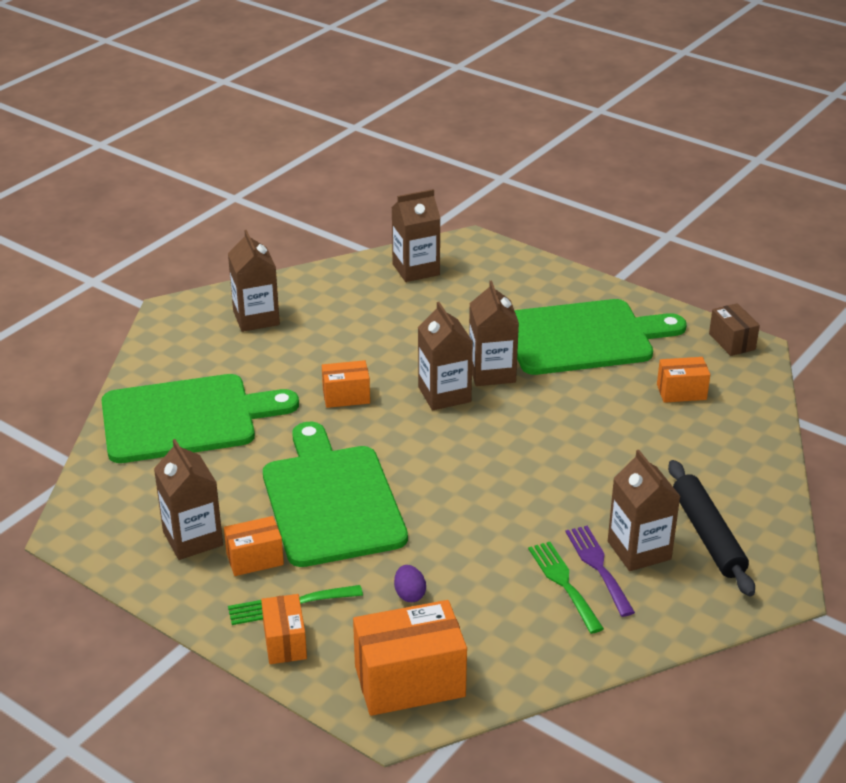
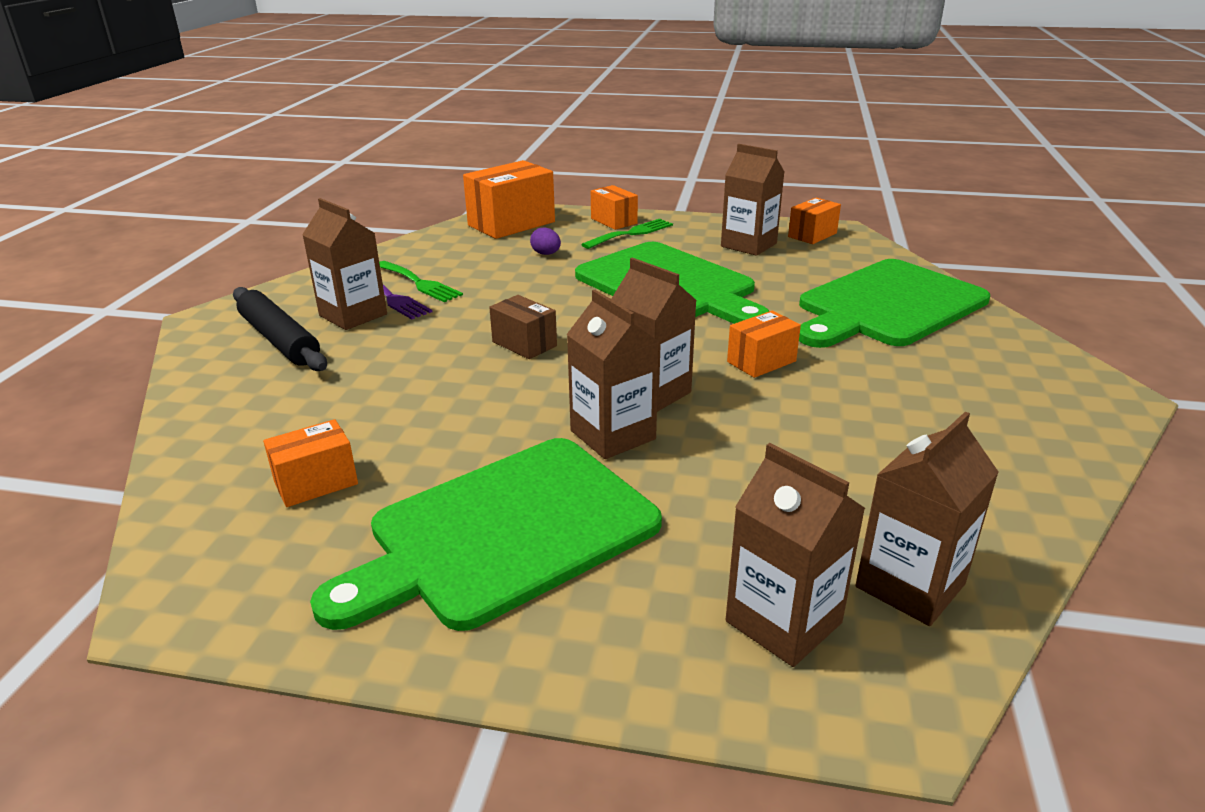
camera: 155 degrees right, 5 degrees down
orange box [224,516,284,576] -> orange box moved to [788,198,841,244]
brown carton [228,230,280,332] -> brown carton moved to [726,443,865,667]
brown box [709,303,760,356] -> brown box moved to [489,295,557,359]

